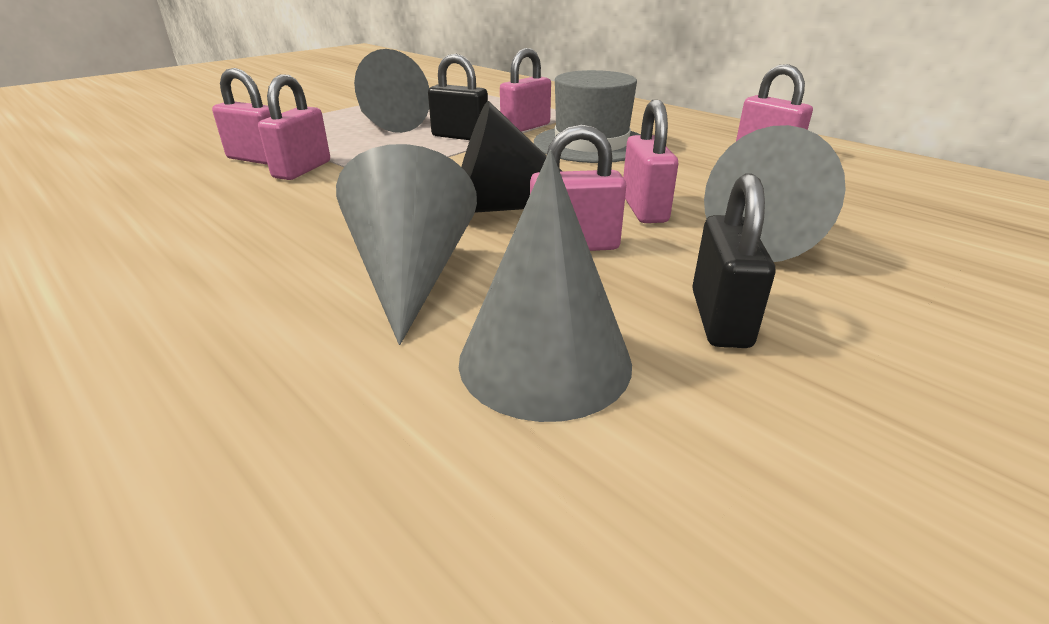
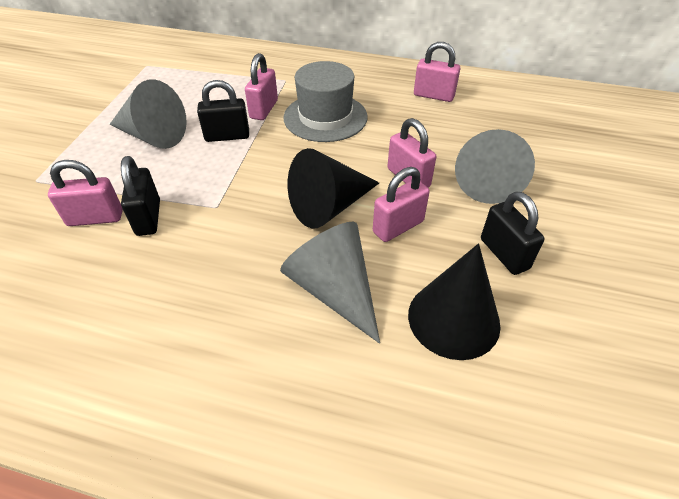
camera: 30 degrees left, 15 degrees up
pink padlock [258,74,330,180] -> black padlock [121,156,160,236]
grey cone [459,150,632,422] -> black cone [408,244,500,360]

